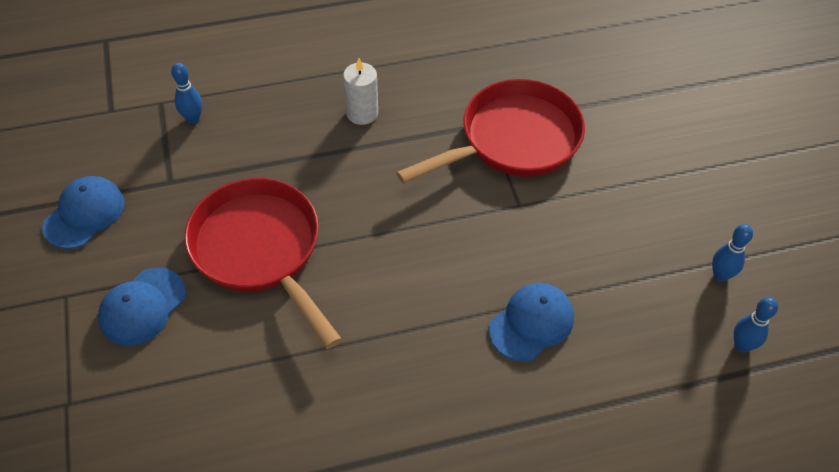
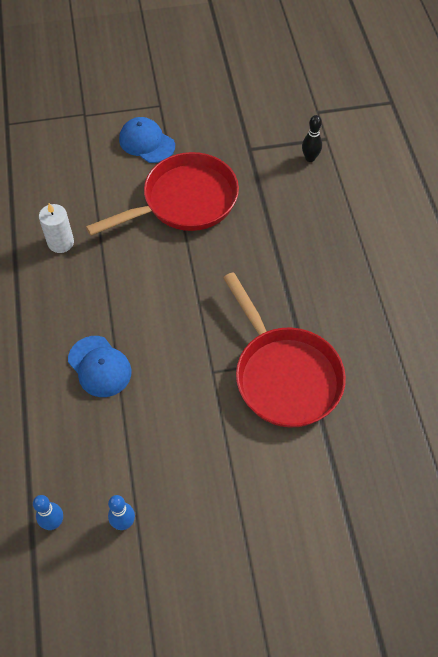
camera: 95 degrees right, 5 degrees up
blue cap [42,176,125,249] -> none
blue bowling pin [171,63,202,124] -> black bowling pin [302,115,322,162]
white candle [343,58,378,125] -> white candle moved to [39,203,74,253]

